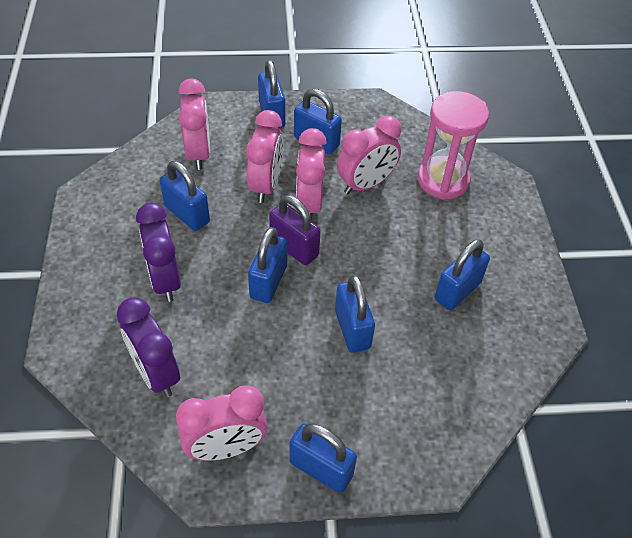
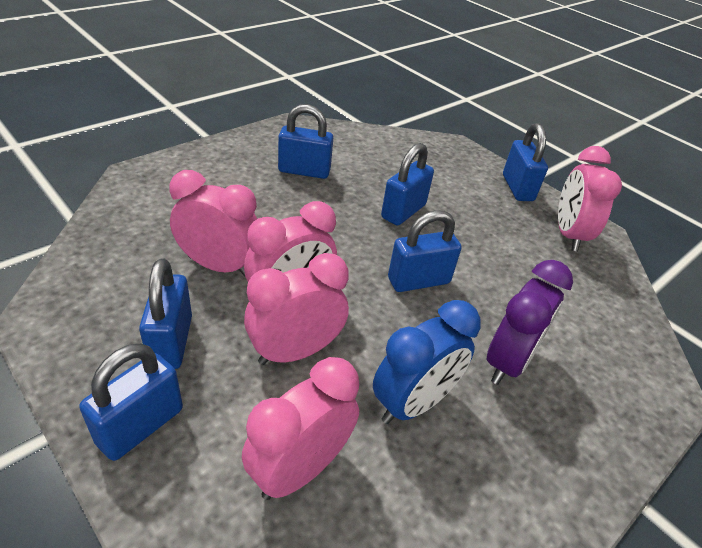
camera: 130 degrees left, 10 degrees down
purple clock [117,297,180,397] -> none
blue padlock [160,161,210,231] -> blue clock [373,300,481,424]
pink clock [176,385,268,461] -> pink clock turned 120 degrees counterclockwise [558,146,622,251]
purple padlock [269,195,321,265] -> none
pink hourglass [417,91,489,200] -> none

